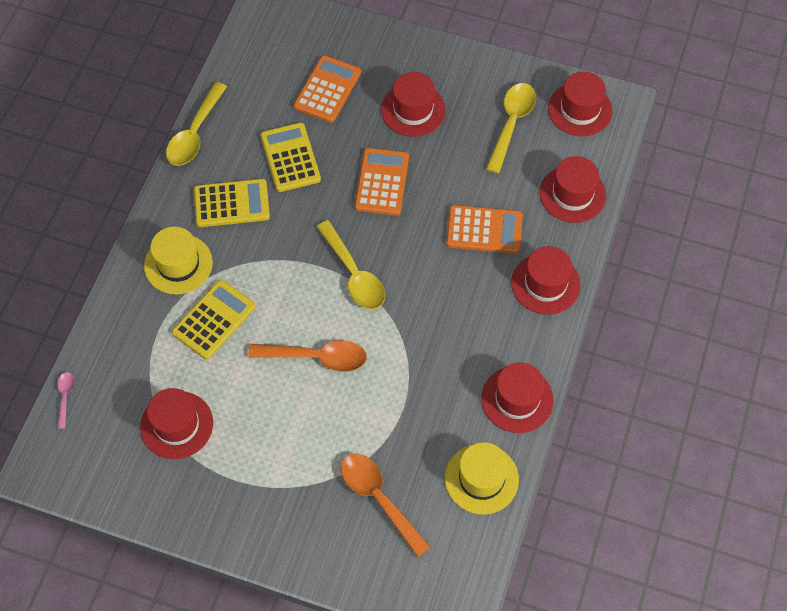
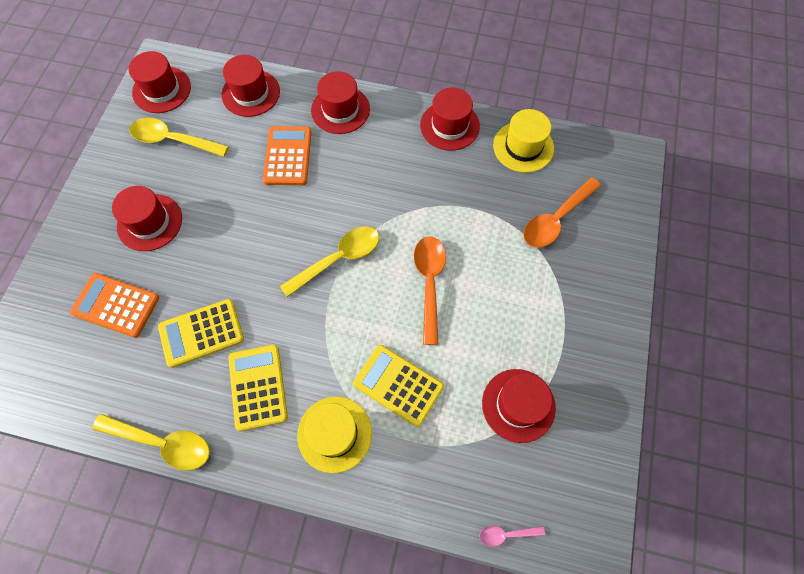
camera: 95 degrees left, 5 degrees up
orange calculator [355,148,409,216] -> none

